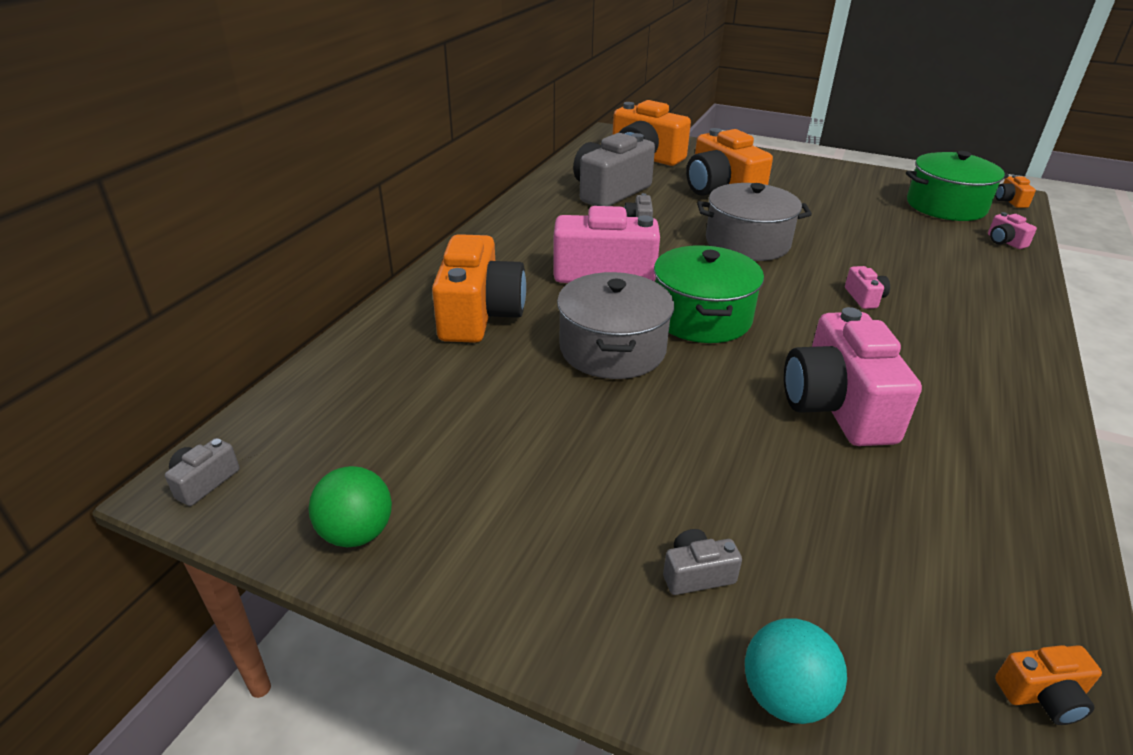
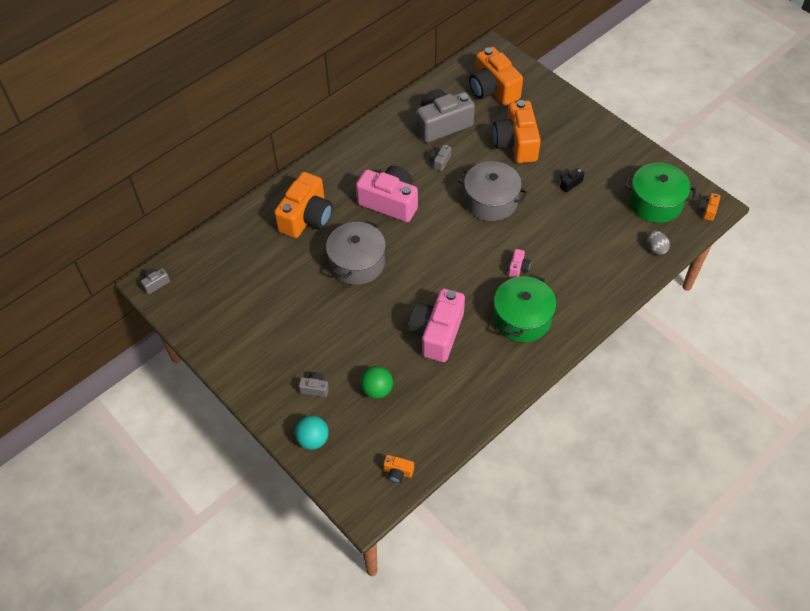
camera: 25 degrees right, 20 degrees up
green ball [308,466,392,547] -> green ball moved to [360,366,393,399]
green pot [654,245,764,343] -> green pot moved to [494,274,556,342]
pink camera [988,212,1037,249] -> grey egg [647,230,670,255]
none -> black camera [559,168,584,193]

